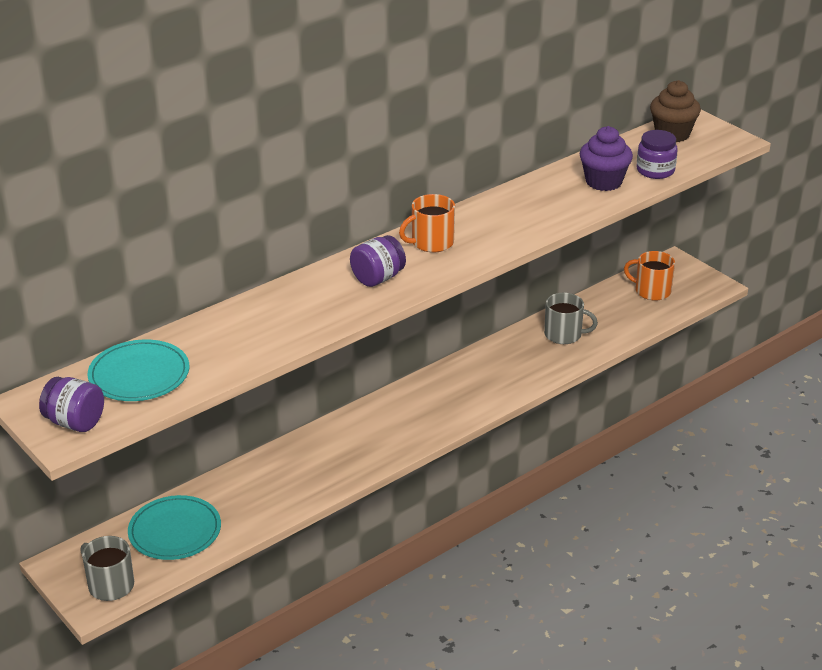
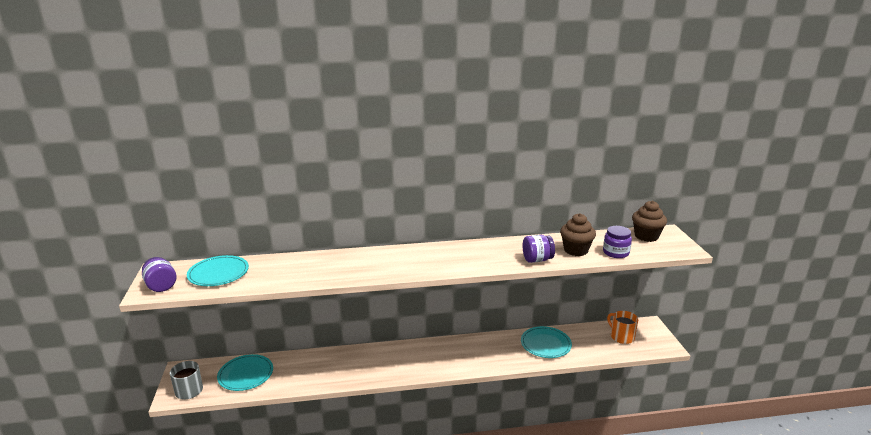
camera: 30 degrees right, 10 degrees down
purple jar [350,235,406,287] -> purple jar moved to [523,235,555,263]
orange mug [399,194,455,253] -> none
grey mug [544,293,598,344] -> turquoise plate [521,326,572,358]
purple cupcake [580,126,633,191] -> brown cupcake [560,213,596,256]

